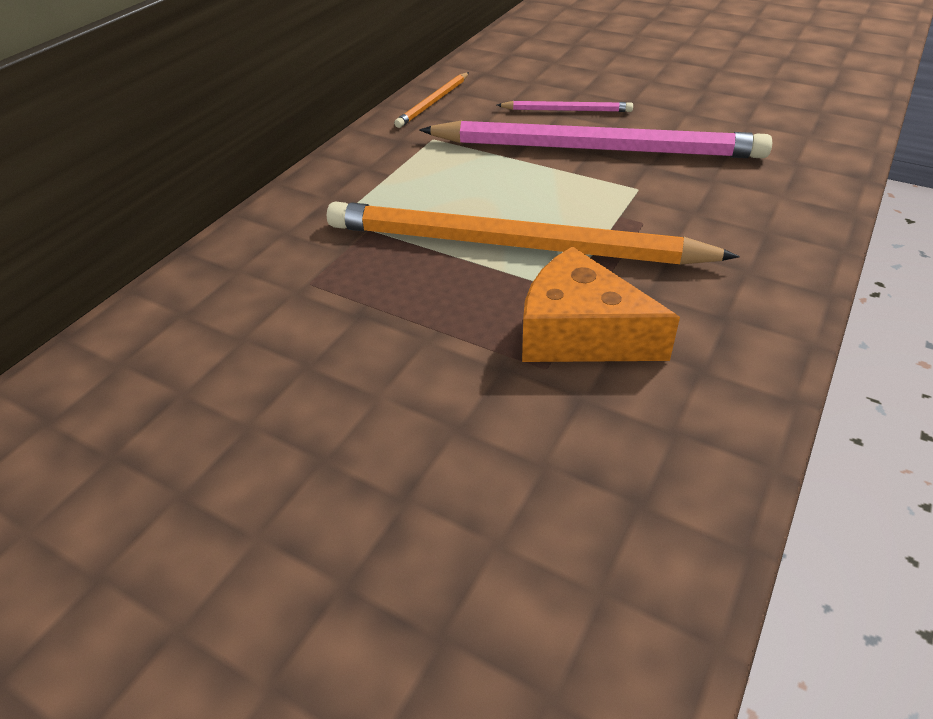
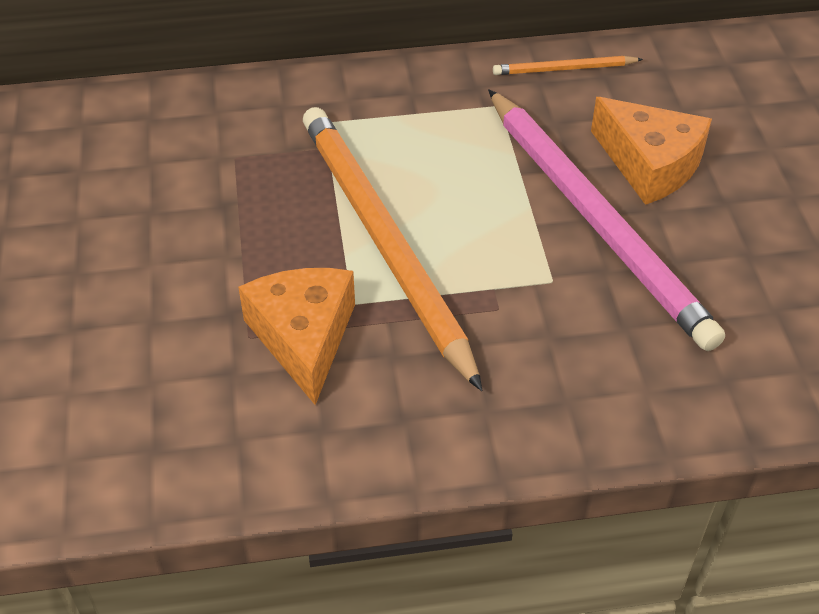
camera: 50 degrees right, 5 degrees up
pink pencil [497,101,633,112] -> orange cheese [591,97,712,205]

